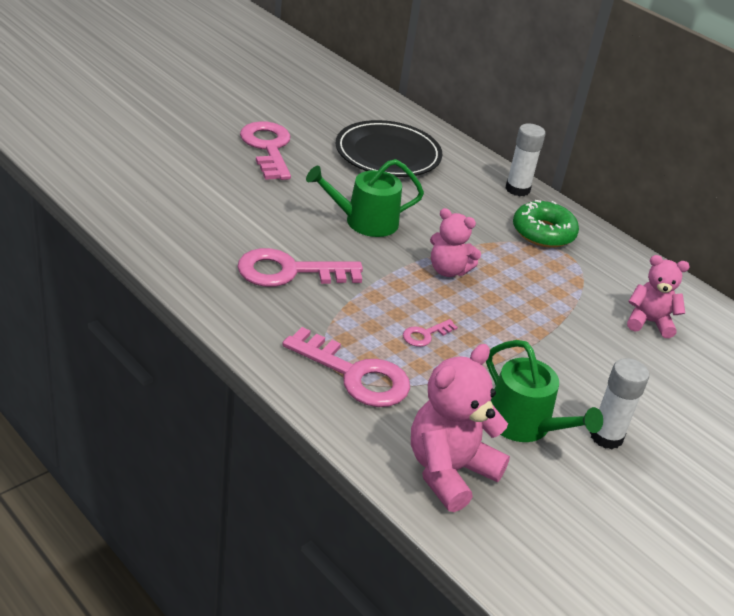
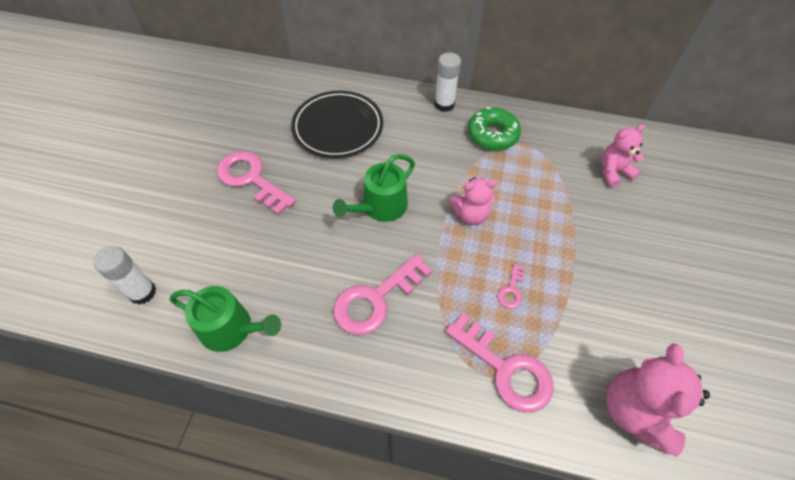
camera: 30 degrees left, 20 degrees up
pink key [282,327,410,407] -> pink key turned 45 degrees clockwise [445,313,553,412]
green watering can [486,340,603,442] -> green watering can moved to [170,286,281,352]
white glue stick [590,358,649,449] -> white glue stick moved to [93,246,156,304]

